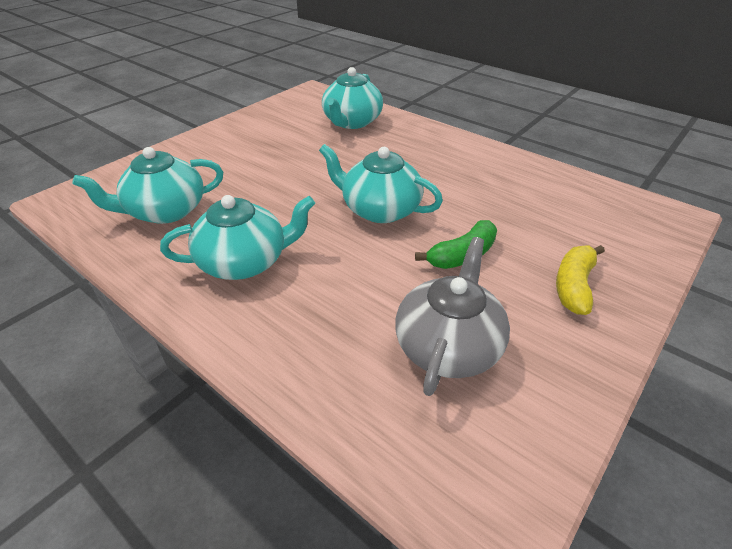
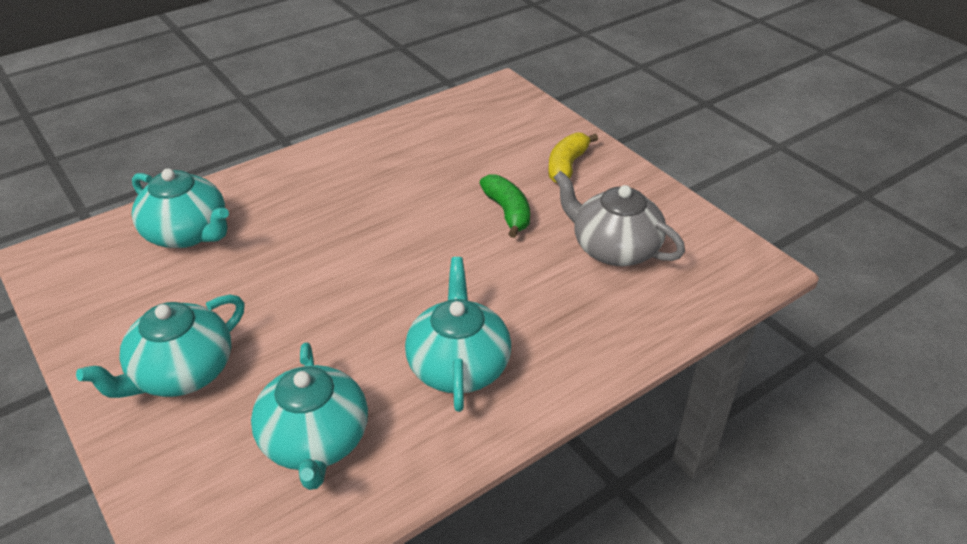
camera: 75 degrees left, 0 degrees up
turquoise teapot [319,144,443,223] -> turquoise teapot moved to [76,295,245,398]
yellow banana [556,245,605,315] -> yellow banana turned 75 degrees clockwise [548,133,598,184]

